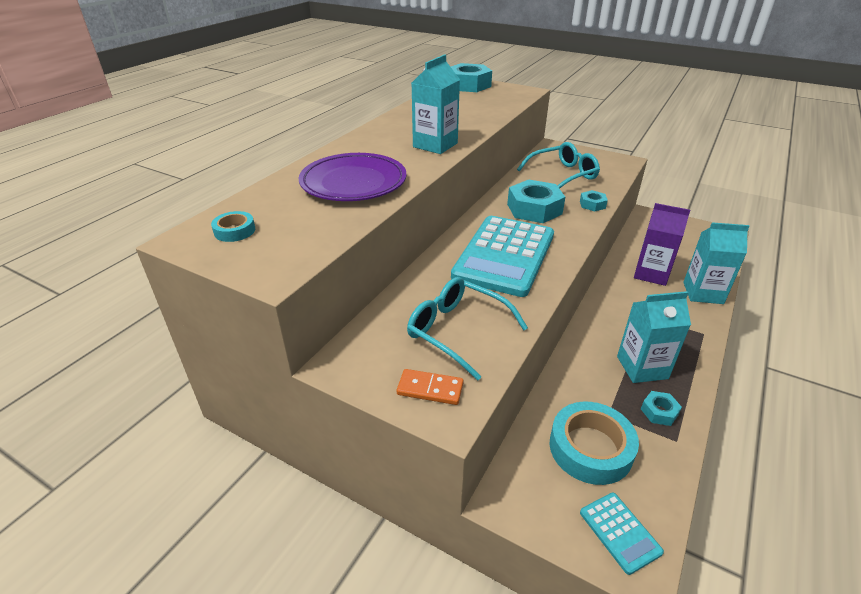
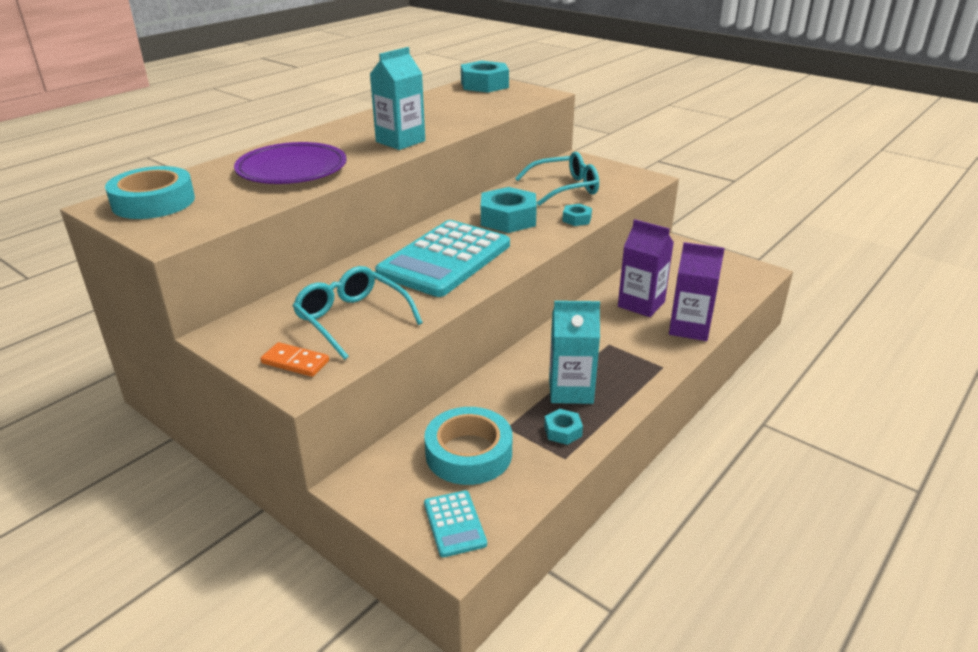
camera: 10 degrees right, 5 degrees down
turquoise tape [211,211,255,242] -> turquoise tape [105,166,195,219], size x2.03
turquoise carton [683,222,750,304] -> purple carton [669,242,725,341]

